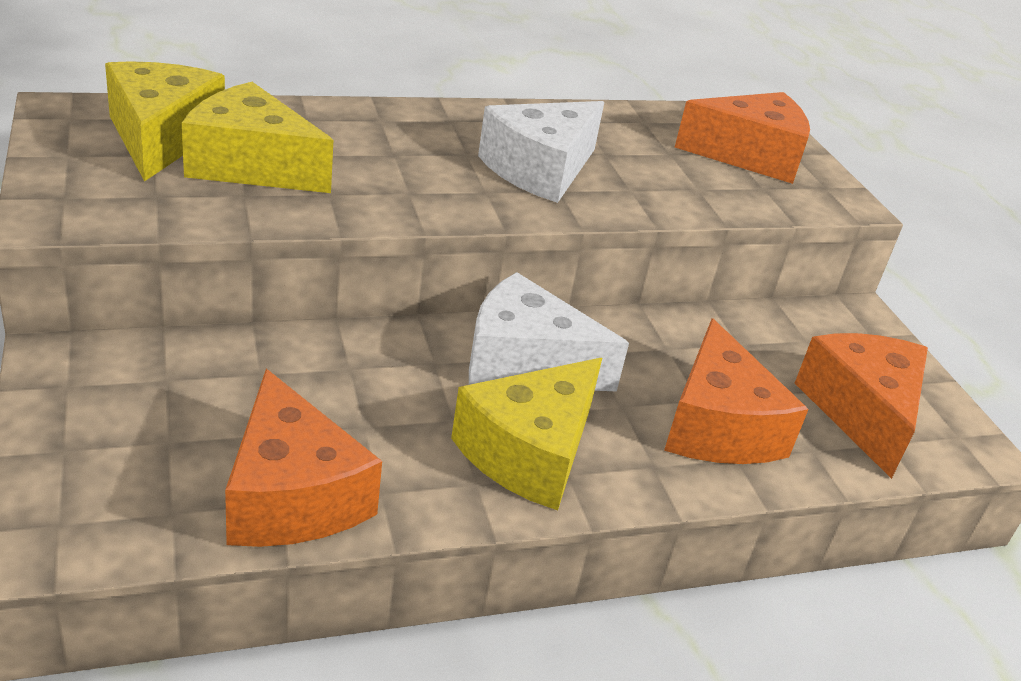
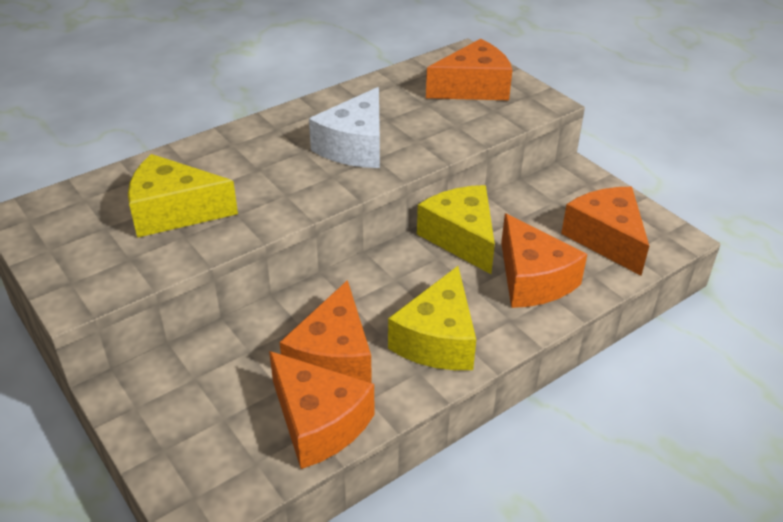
camera: 15 degrees left, 5 degrees up
yellow cheese [105,61,225,181] -> yellow cheese moved to [417,185,495,274]
white cheese [469,272,629,392] -> none
none -> orange cheese [280,280,372,383]

